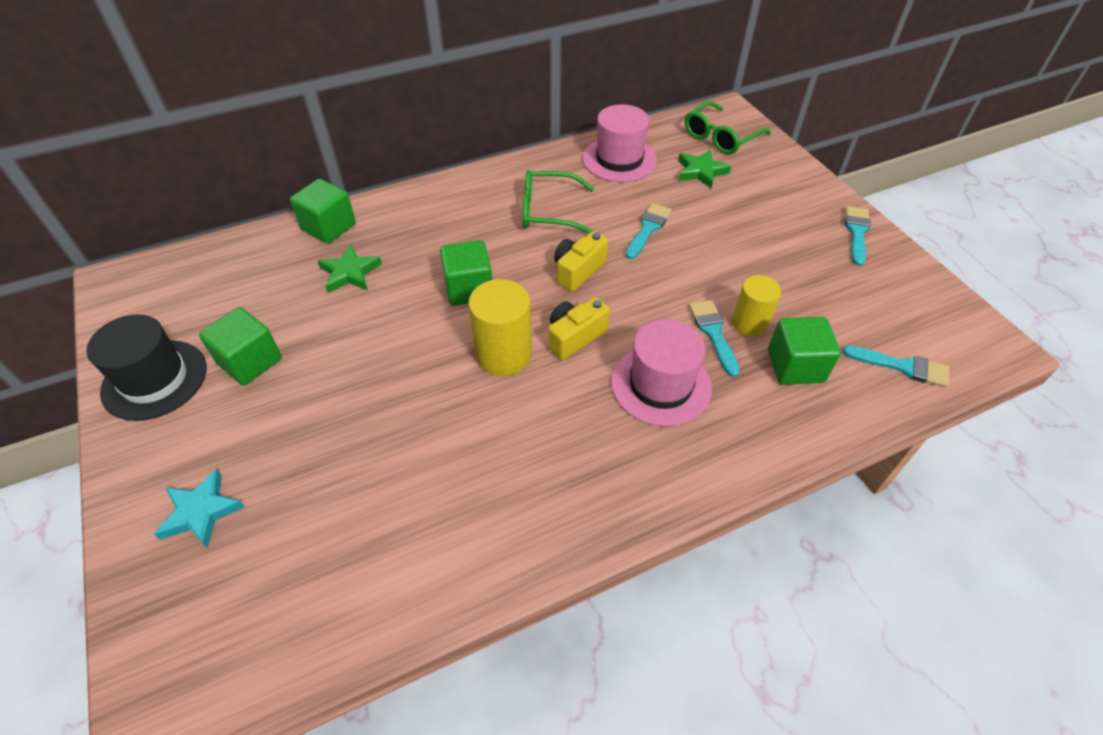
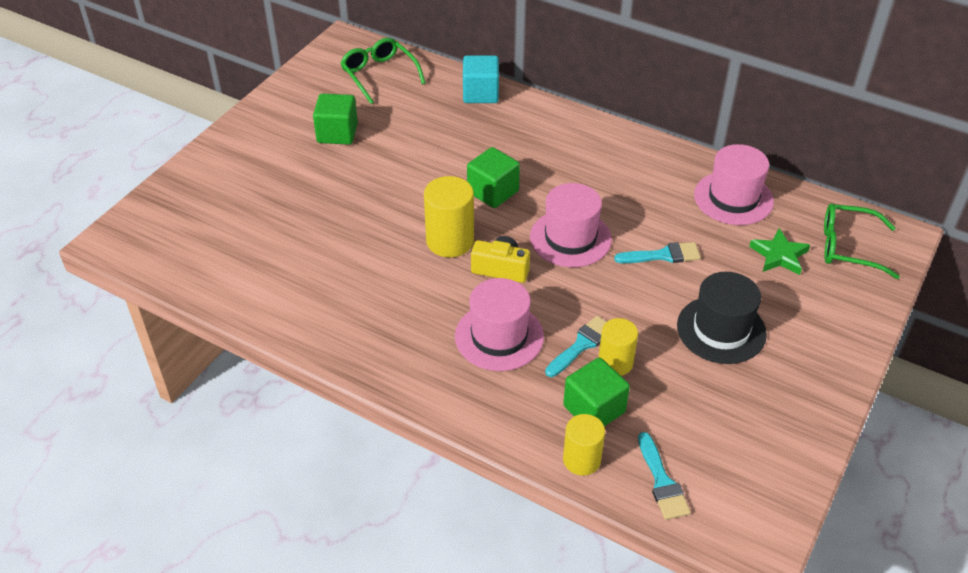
camera: 55 degrees right, 5 degrees down
black hat [86,314,207,421] -> black hat moved to [677,272,767,364]
turquoise star [154,469,245,549] -> none
green cube [290,179,356,244] -> turquoise cube [463,55,499,103]
green star [318,244,382,293] -> none
green glasses [522,170,594,234] -> green glasses moved to [340,38,426,104]
yellow camera [554,231,608,292] -> pink hat [530,183,612,267]
turquoise brush [845,206,871,266] -> none
none -> yellow cylinder [563,414,605,476]

